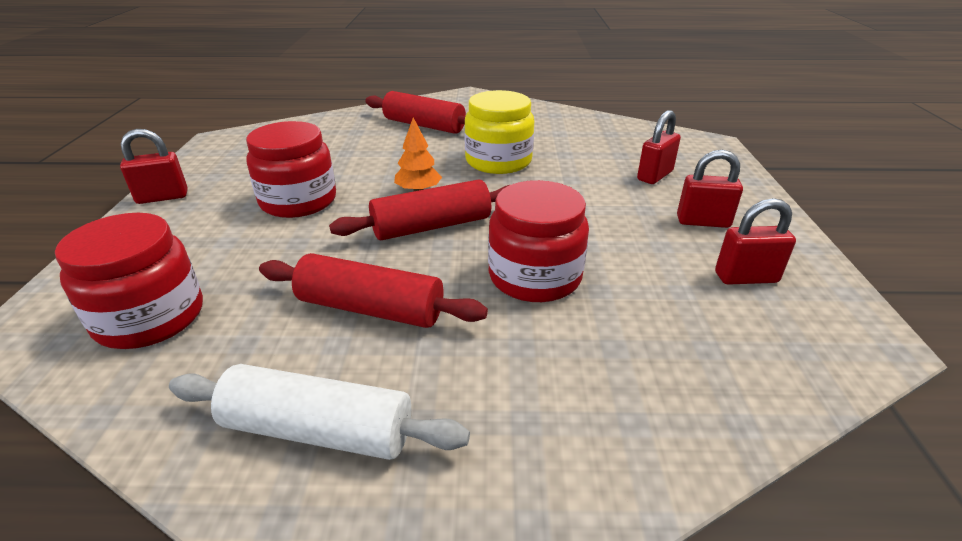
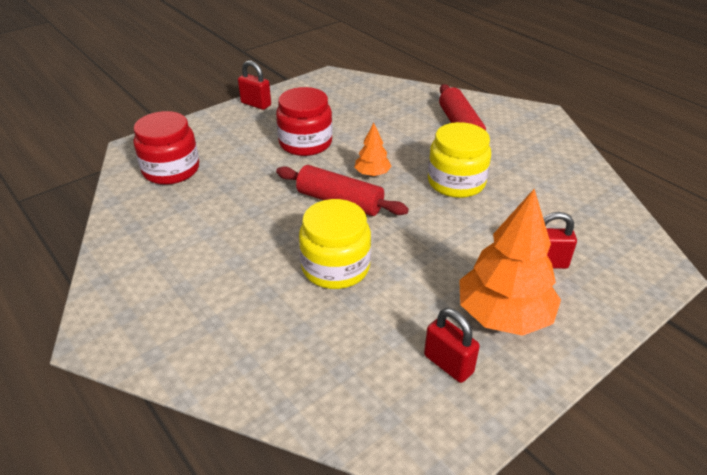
camera: 50 degrees right, 5 degrees up
white rolling pin [169,364,470,460] -> none
red rolling pin [259,253,488,328] -> none
red jar [488,180,589,302] -> yellow jar [299,199,371,289]
red padlock [677,150,743,228] -> orange tree [459,189,561,336]

